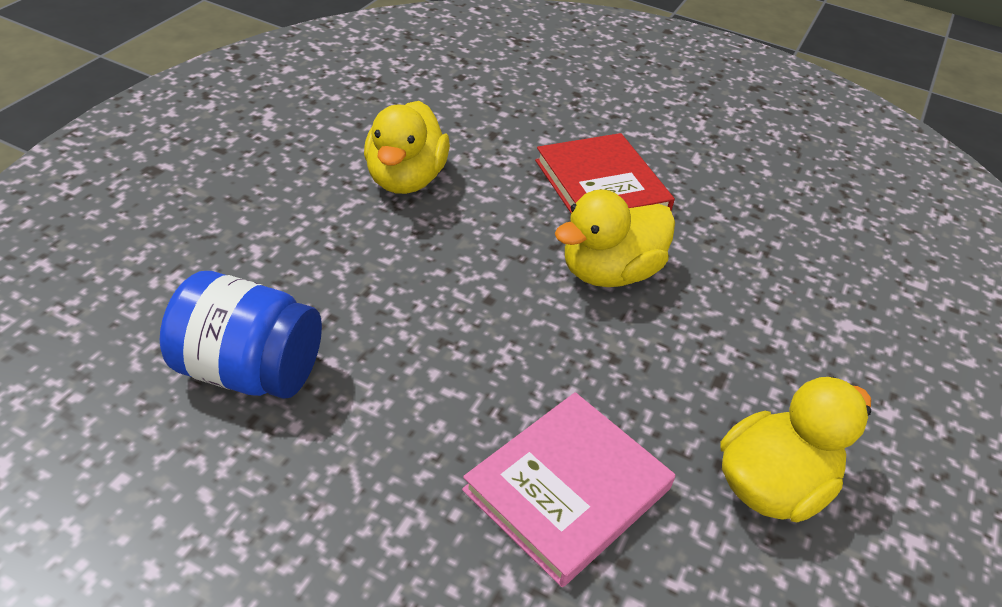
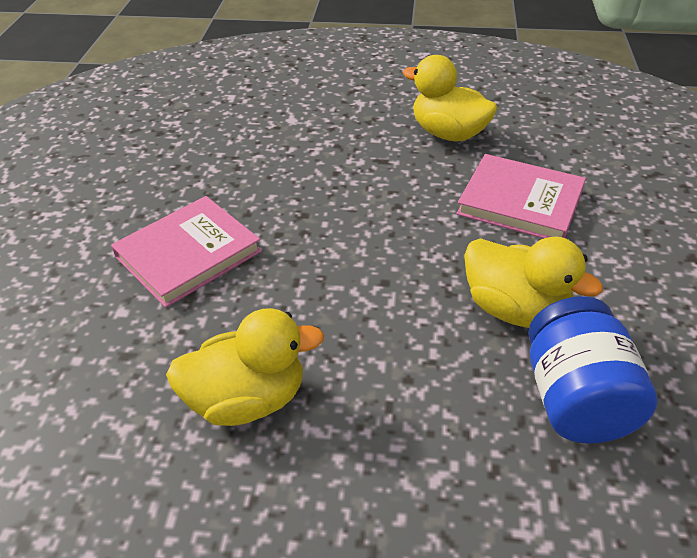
camera: 105 degrees left, 0 degrees up
red book [535,133,675,213] -> pink book [111,196,262,308]
yellow duck [555,190,675,287] -> yellow duck moved to [464,237,603,328]

